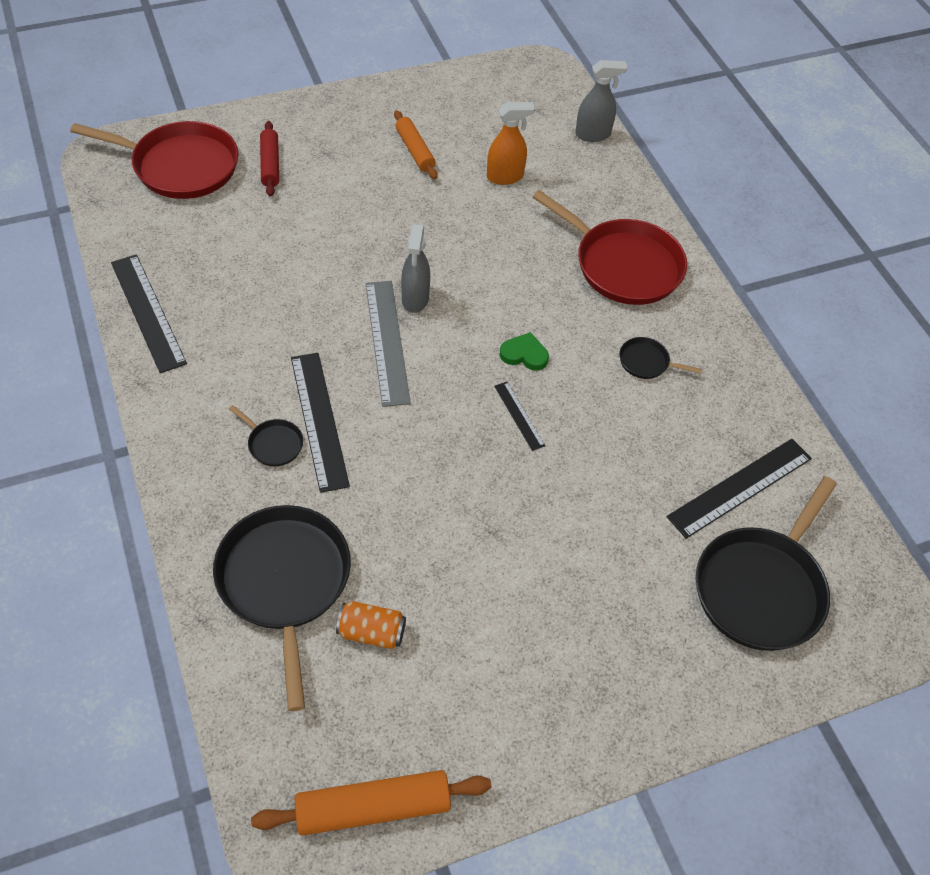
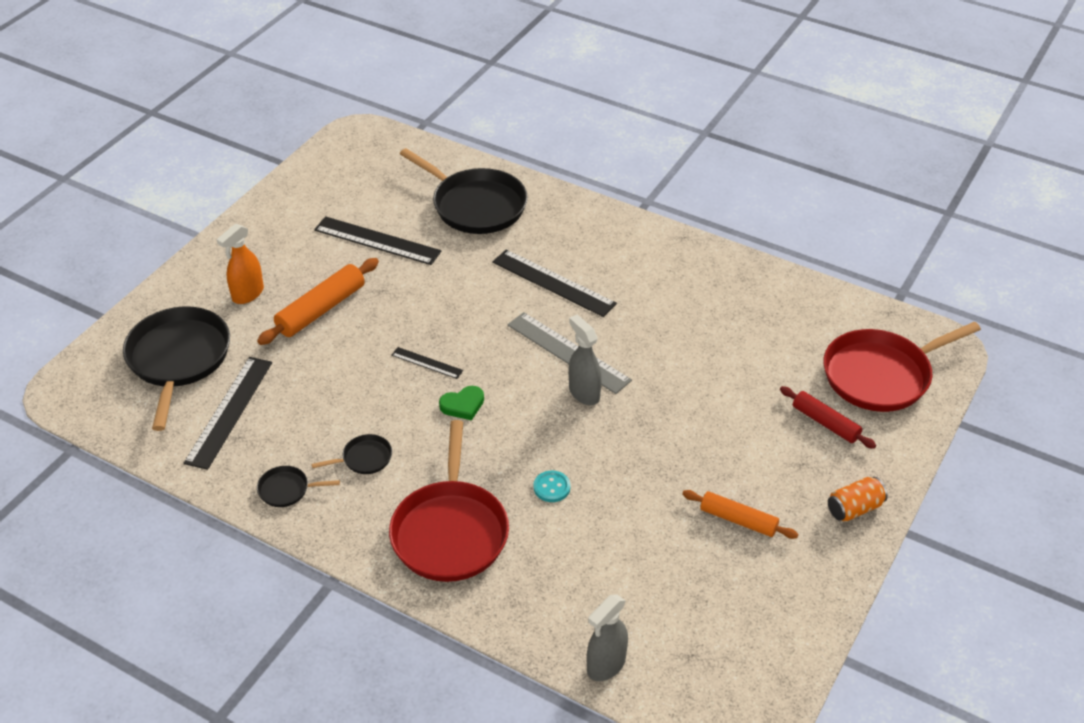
camera: 145 degrees right, 10 degrees down
black ruler [111,254,187,373] -> black ruler moved to [314,216,441,265]
black pan [229,405,303,466] -> black pan moved to [257,466,340,507]
orange rolling pin [251,770,491,836] -> orange rolling pin moved to [257,258,379,345]
orange can [336,601,406,649] -> orange can moved to [828,477,888,522]
orange spray bottle [487,102,535,185] -> orange spray bottle moved to [216,224,264,304]
red pan [533,190,687,305] -> red pan turned 90 degrees counterclockwise [389,420,509,582]
none -> turquoise button [533,471,571,502]

